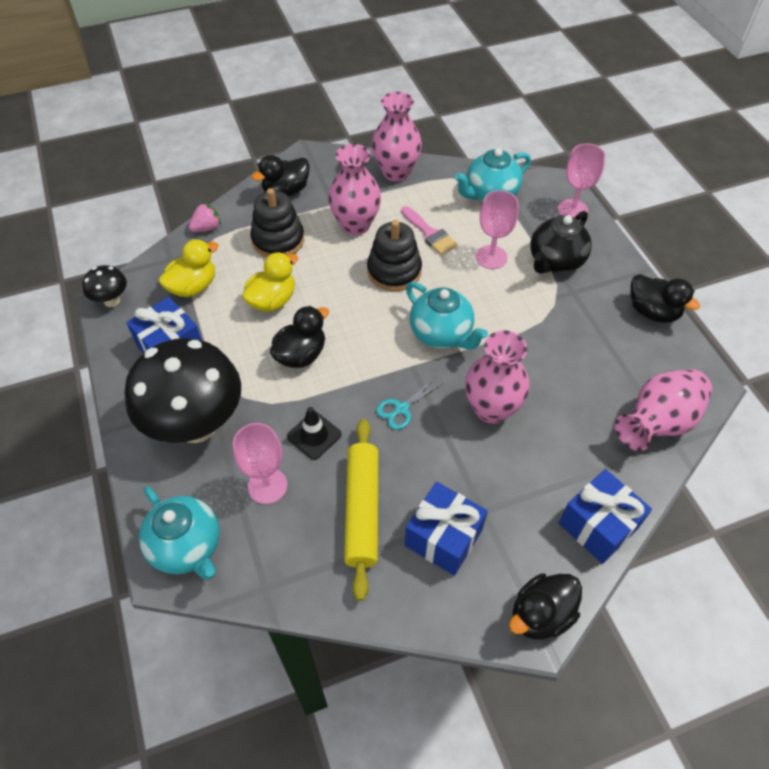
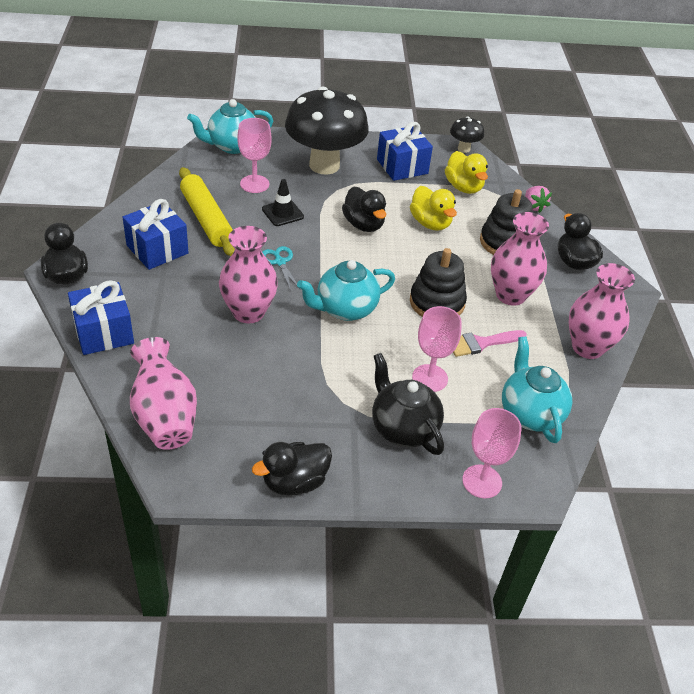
camera: 105 degrees right, 10 degrees down
yellow rolling pin [344,419,378,601] -> yellow rolling pin turned 45 degrees clockwise [179,167,235,256]

